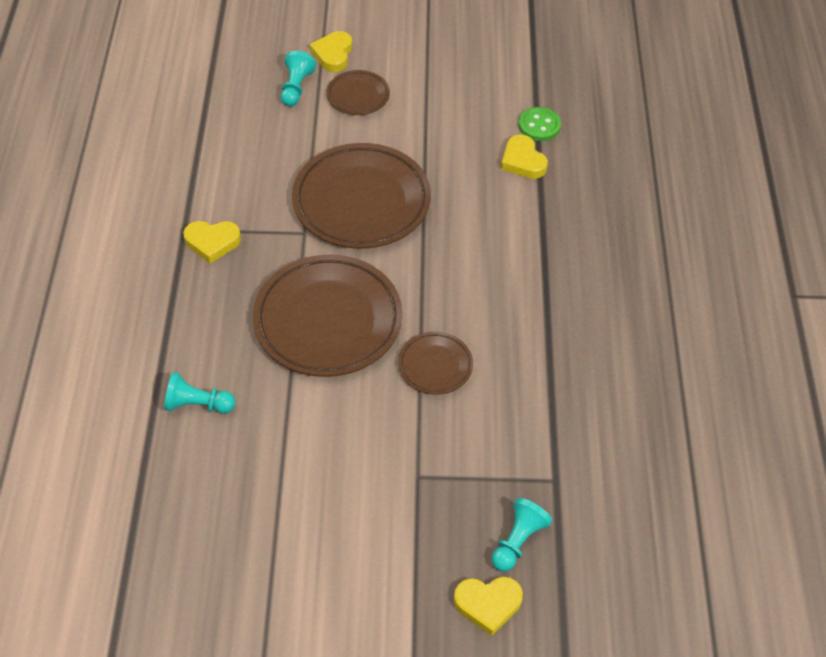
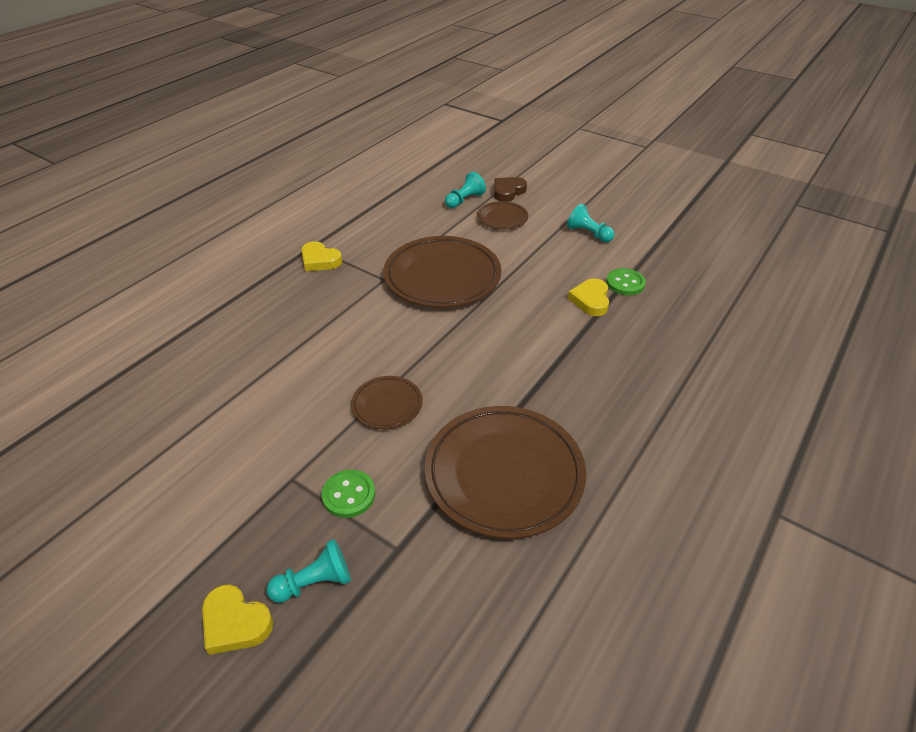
camera: 35 degrees right, 10 degrees down
turquoise pawn [164,372,235,414] -> turquoise pawn moved to [567,204,614,243]
brown plate [253,254,403,377] -> brown plate moved to [425,406,586,539]
yellow heart [310,31,352,72] -> brown heart [494,177,527,202]
none -> green button [322,470,375,518]

